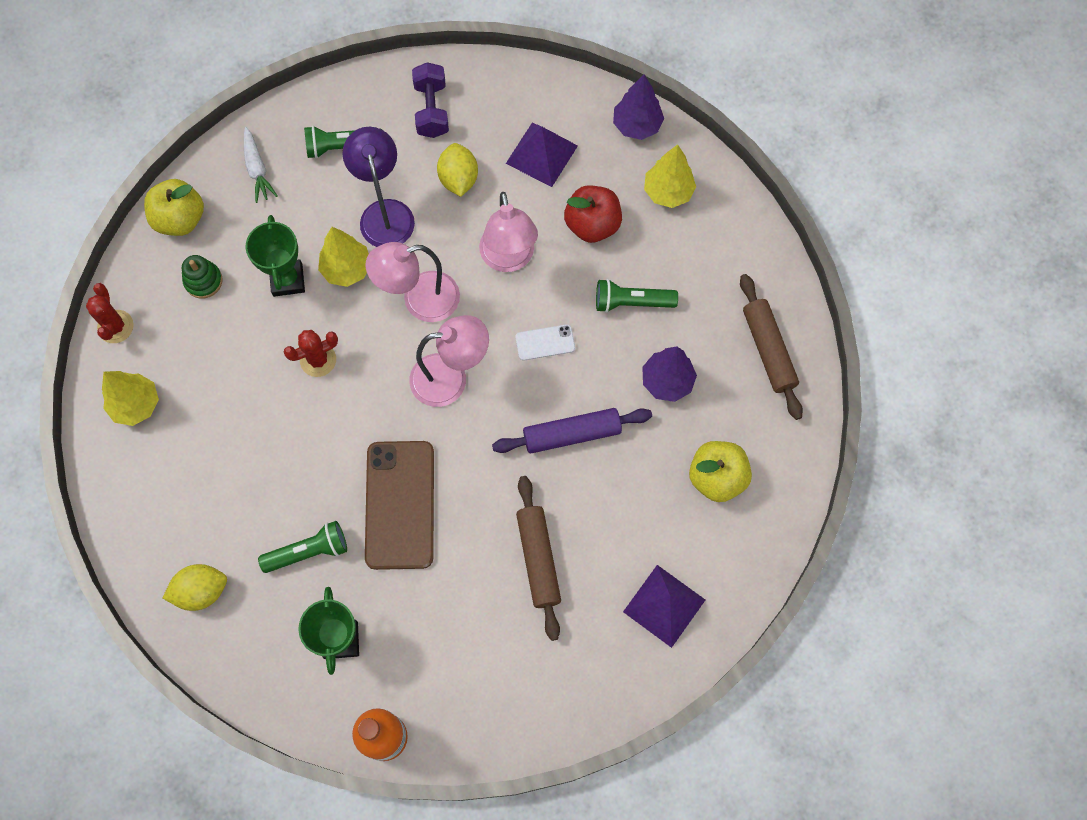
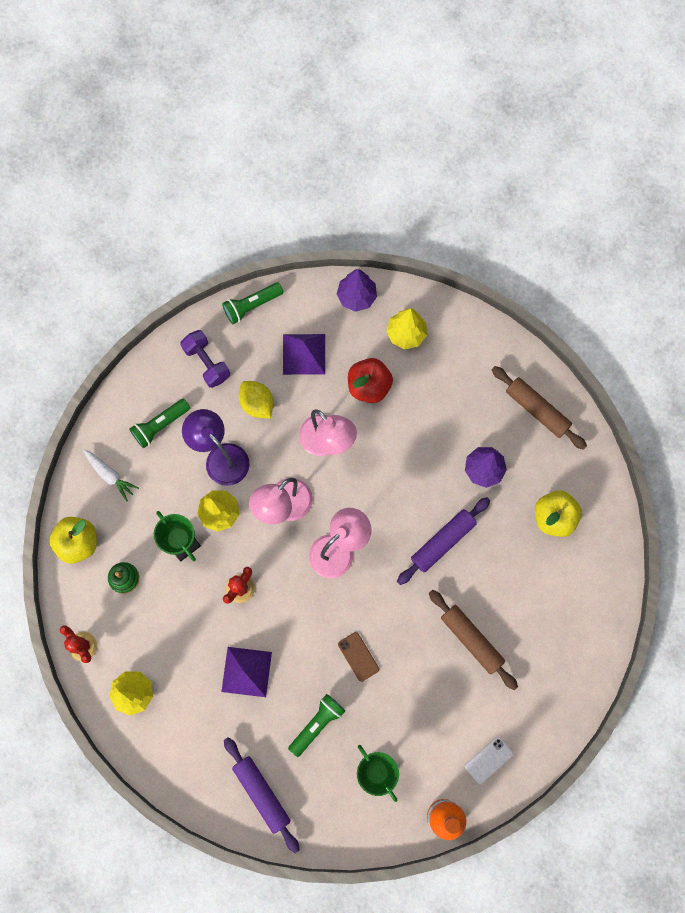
camera: 30 degrees left, 5 degrees up
yellow lemon [163,564,227,611] -> purple rolling pin [224,737,299,853]
brown phone [365,441,434,570] -> brown phone [338,632,379,682], size x0.46
white phone [515,324,575,360] -> white phone moved to [465,737,513,784]
green flashlight [596,279,678,313] -> green flashlight moved to [222,282,284,324]
purple pyramid [623,565,705,648] -> purple pyramid moved to [221,647,272,697]

